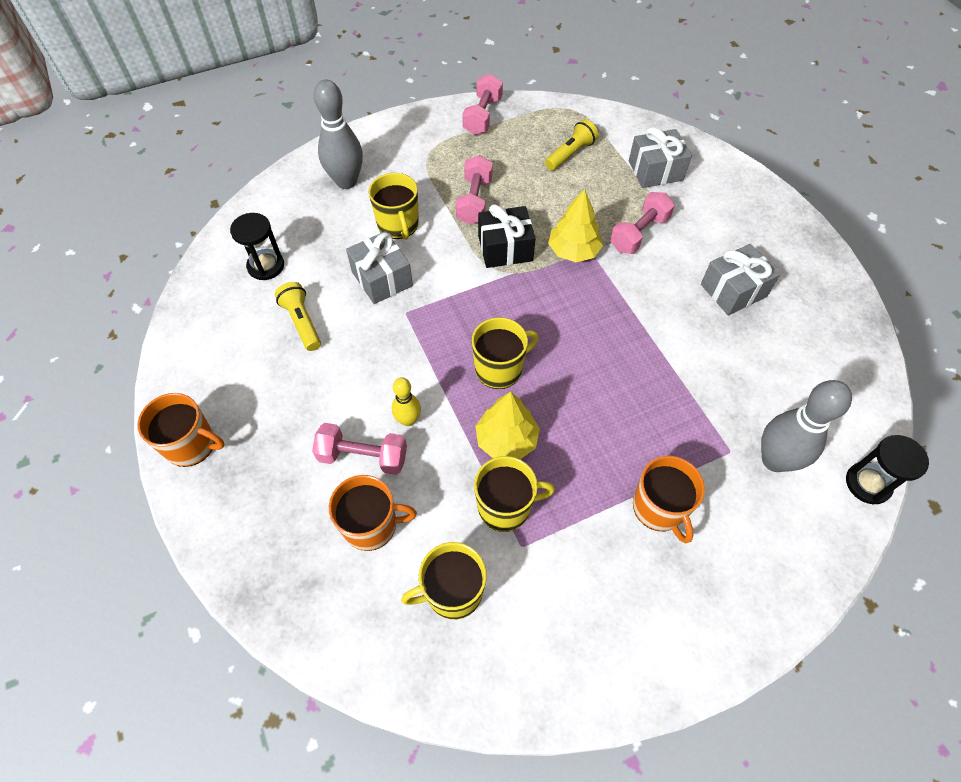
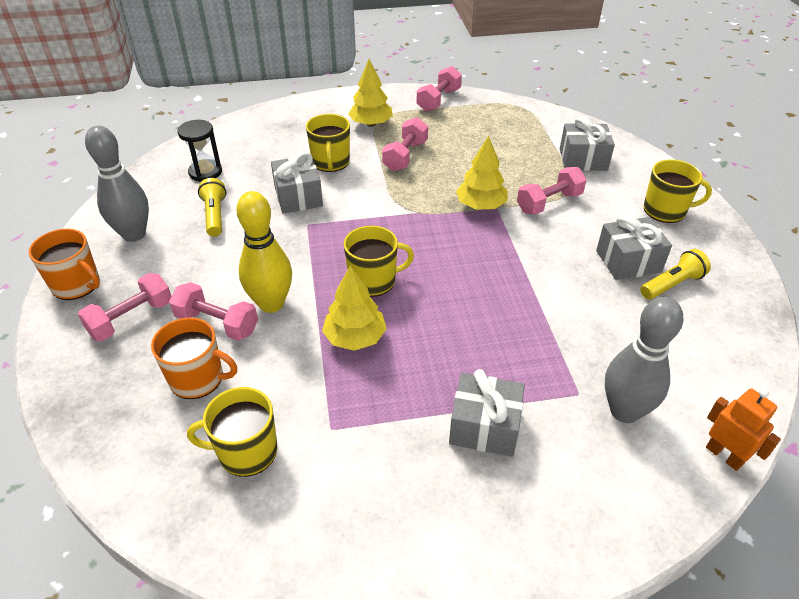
camera: 15 degrees right, 15 degrees down
grey bowling pin [314,79,363,189] -> grey bowling pin moved to [85,126,149,242]
yellow bowling pin [392,377,421,426] -> yellow bowling pin [236,191,292,313], size x1.82
yellow mug [474,456,555,532] -> yellow mug moved to [644,160,712,223]
black gift [478,204,536,268] -> none
yellow flashlight [545,119,598,170] -> yellow flashlight moved to [640,249,711,299]
orange mug [633,456,705,543] -> grey gift [449,369,525,457]
black hourglass [846,435,929,504] -> orange robot [706,388,781,471]
none -> pink dumbbell [78,273,171,341]
none -> yellow tree [348,59,393,127]

